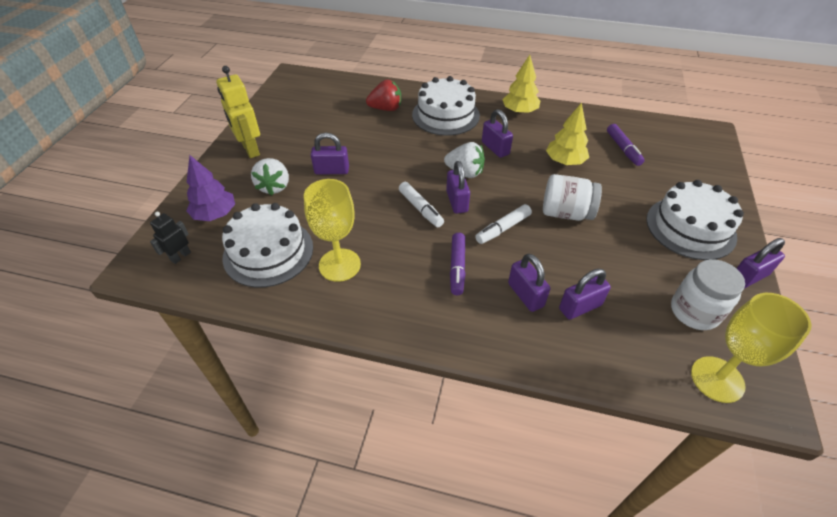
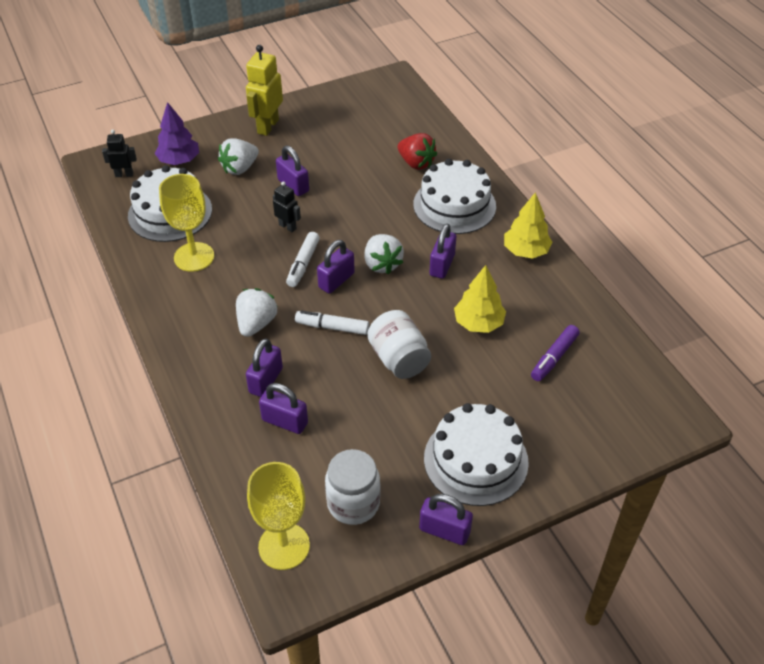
camera: 50 degrees right, 0 degrees up
purple marker [450,233,465,295] -> white strawberry [236,288,278,337]
none -> black robot [273,181,301,232]

